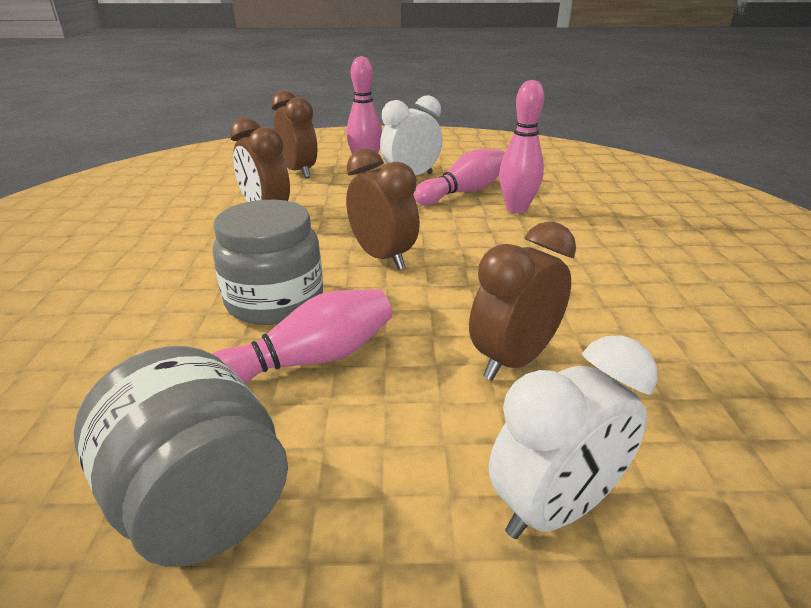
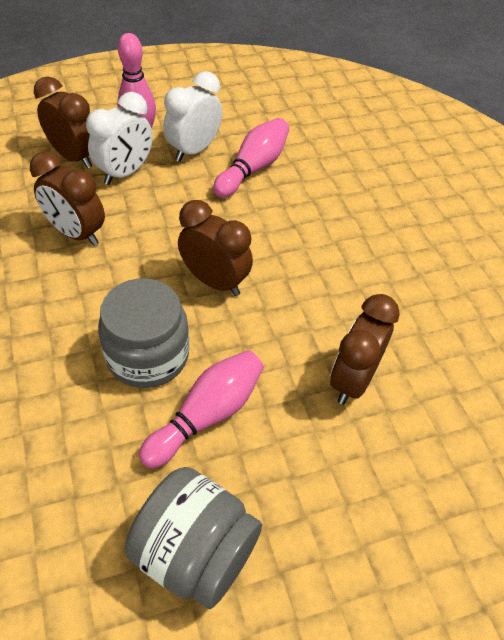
camera: 20 degrees left, 20 degrees up
white clock [489,335,658,539] -> white clock moved to [86,92,153,185]
pink bowling pin [499,80,544,213] -> none

